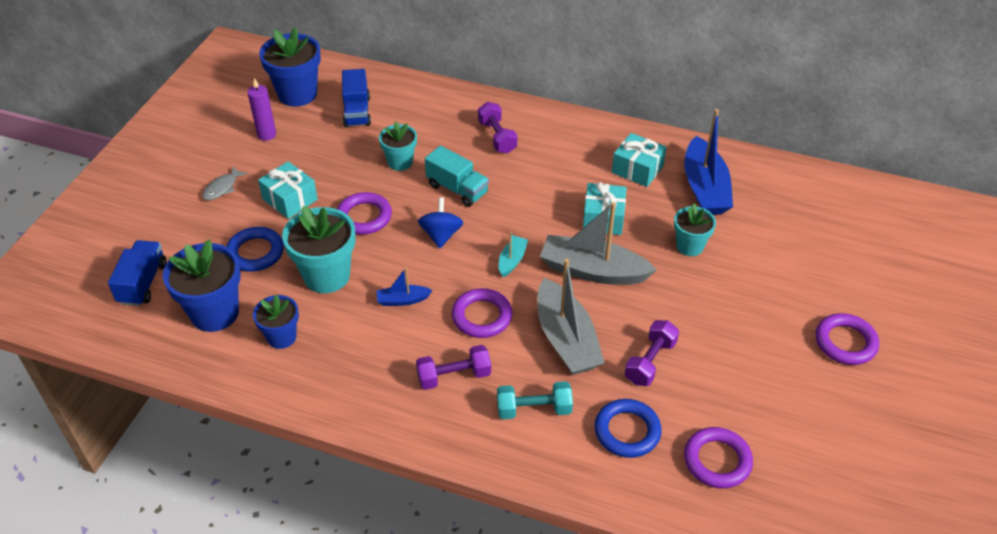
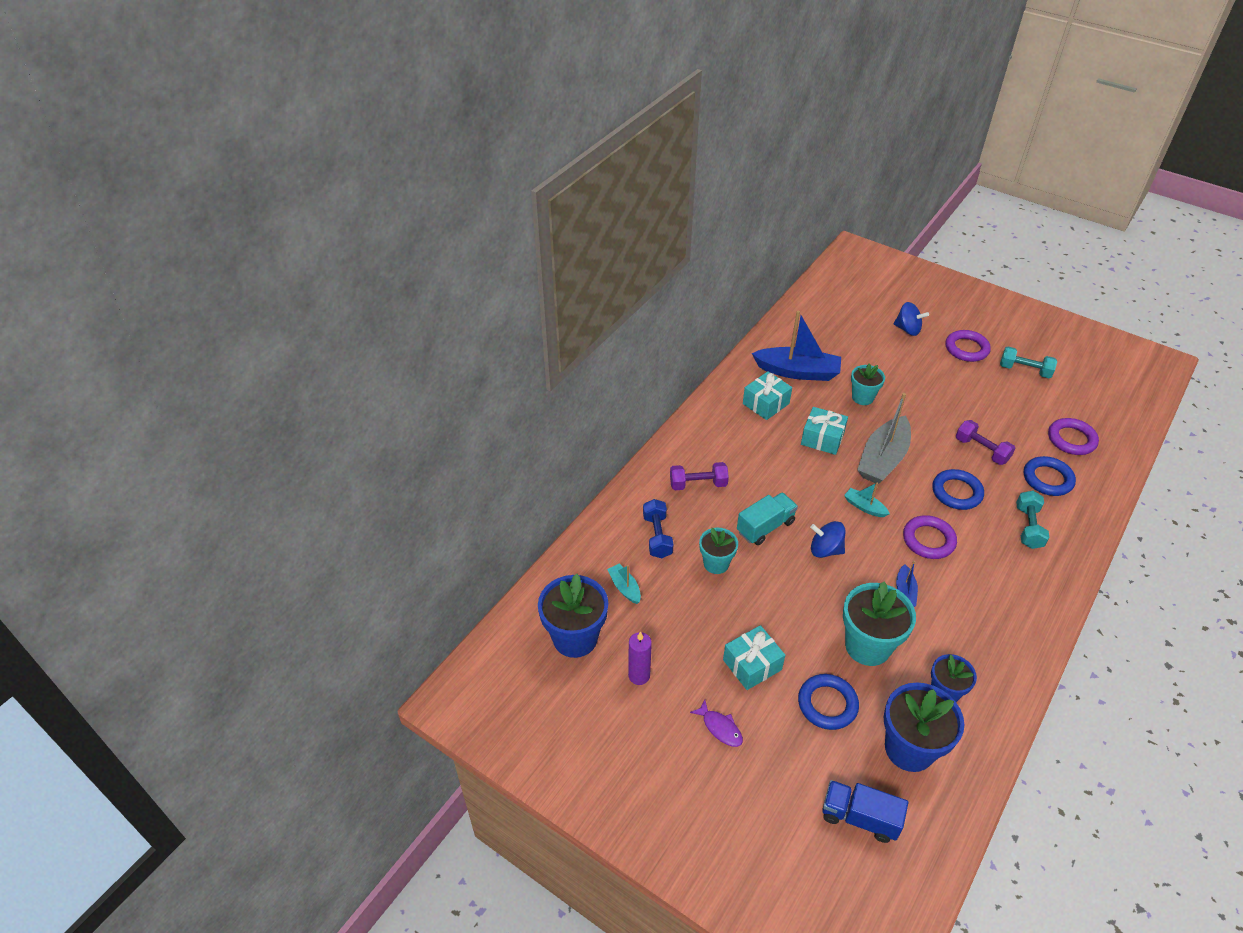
camera: 75 degrees left, 0 degrees up
grey fish [202,167,248,200] -> purple fish [690,700,743,747]
purple ring [337,192,392,235] -> none
blue truck [342,69,371,127] -> turquoise boat [607,564,641,604]
purple dumbbell [416,345,491,390] -> none
grey boat [537,259,605,375] -> blue ring [932,469,984,510]
none -> blue dumbbell [643,499,674,558]
none -> blue spinning top [894,302,929,336]
none -> turquoise dumbbell [1000,347,1057,378]

